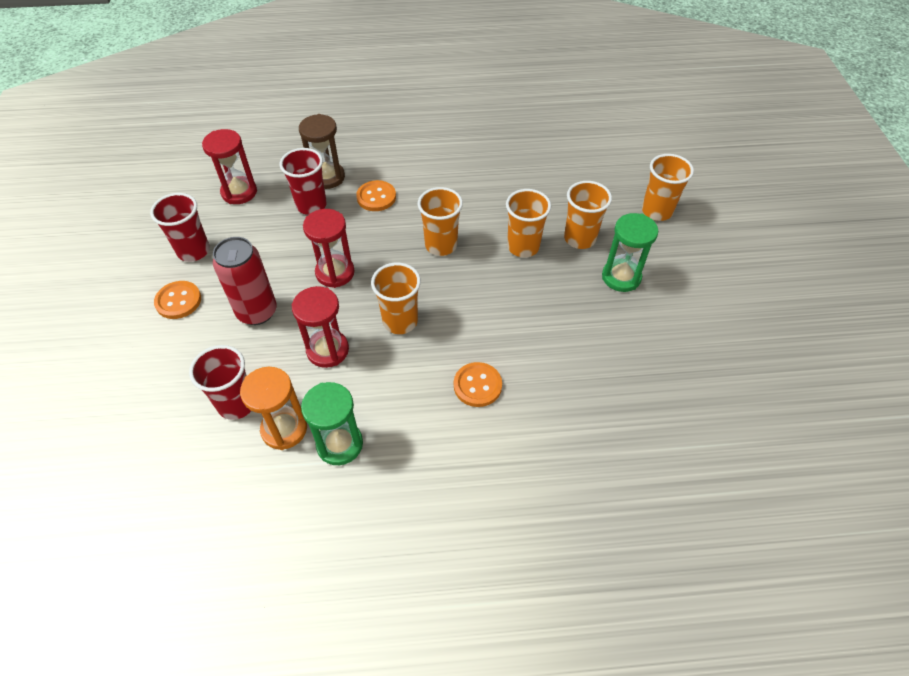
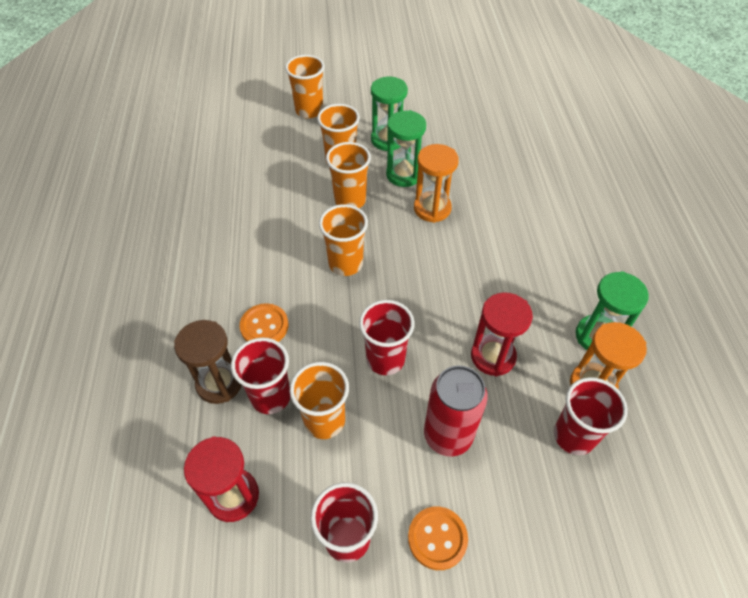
camera: 90 degrees left, 0 degrees up
red hourglass [303,209,355,288] -> red cup [359,300,415,375]
orange cup [371,263,421,334] -> orange cup moved to [290,362,349,439]
orange button [454,362,502,407] -> none
none -> green hourglass [386,110,426,187]
none -> orange hourglass [414,144,459,223]

